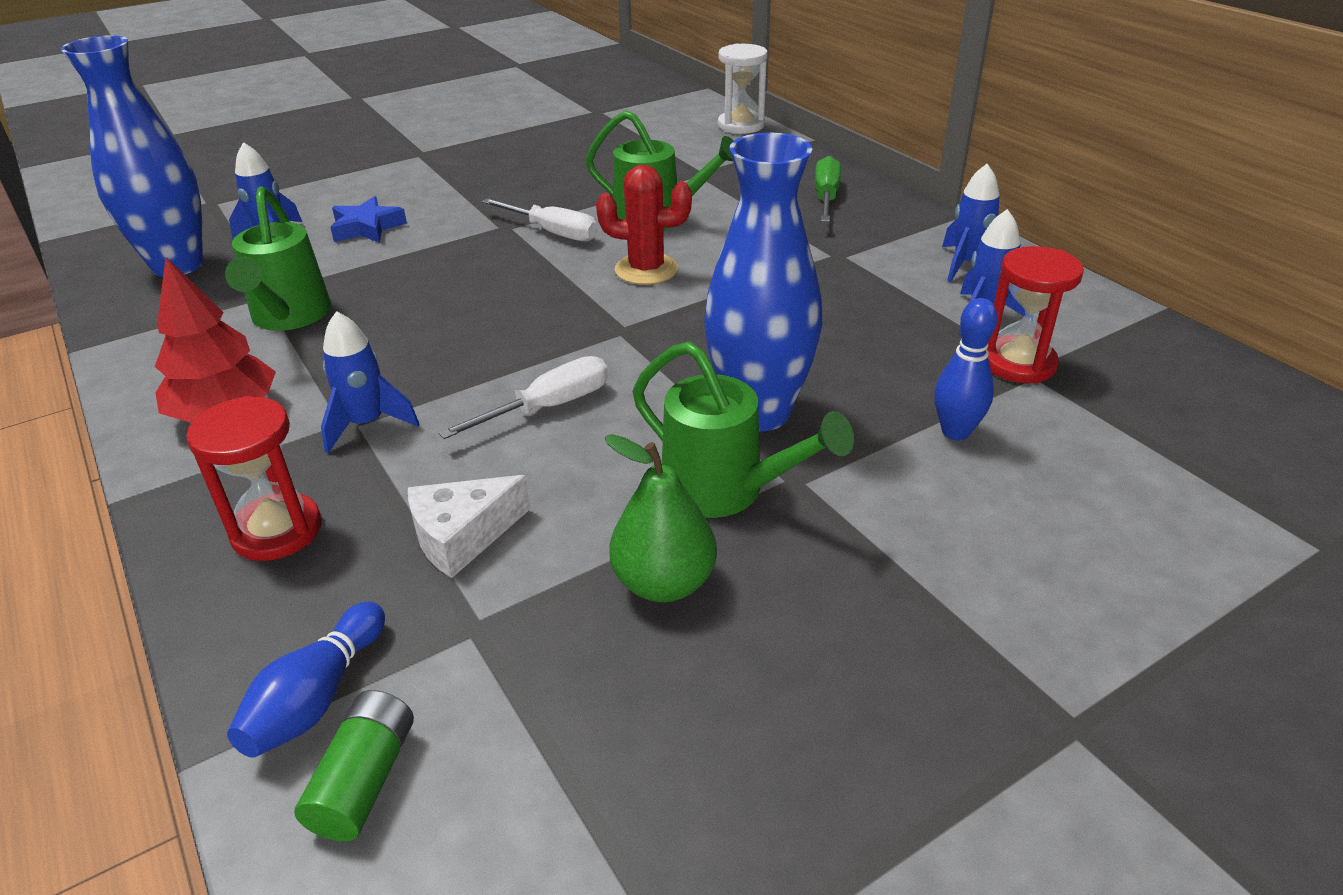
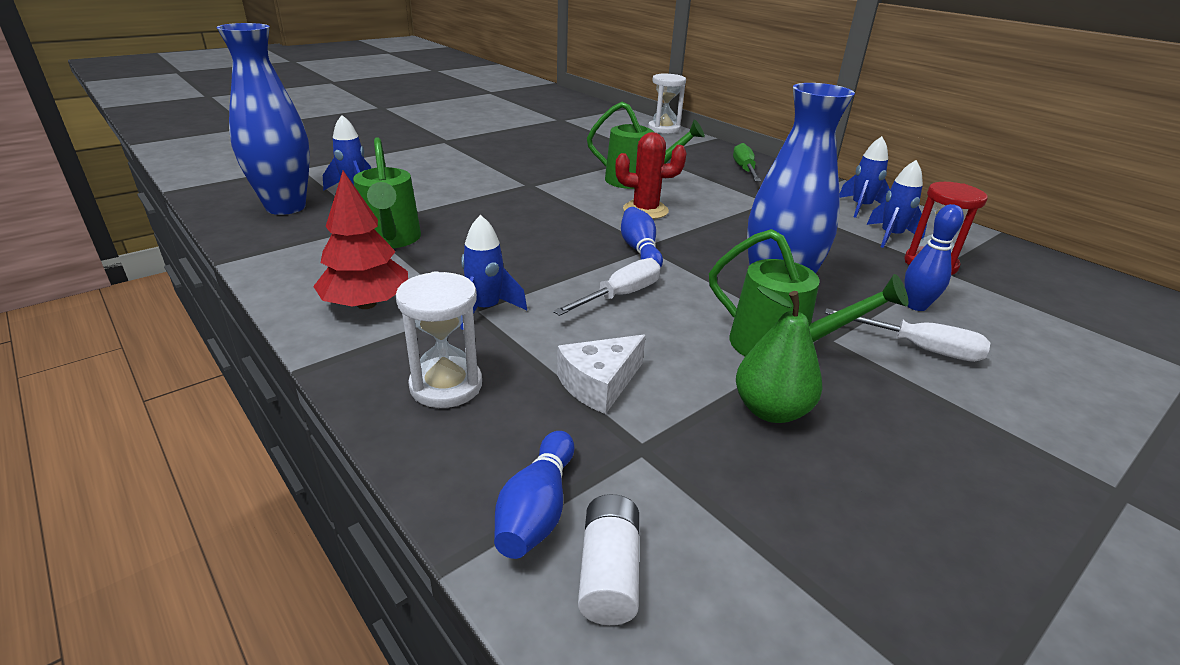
camera: 10 degrees left, 5 degrees down
red hourglass [186,396,322,561] -> white hourglass [395,271,482,408]
green battery [294,690,414,842] -> white battery [578,494,639,625]
blue star [330,196,407,243] -> none
white screwdriver [482,198,598,242] -> white screwdriver moved to [825,308,991,362]
none -> blue bowling pin [621,207,663,268]

